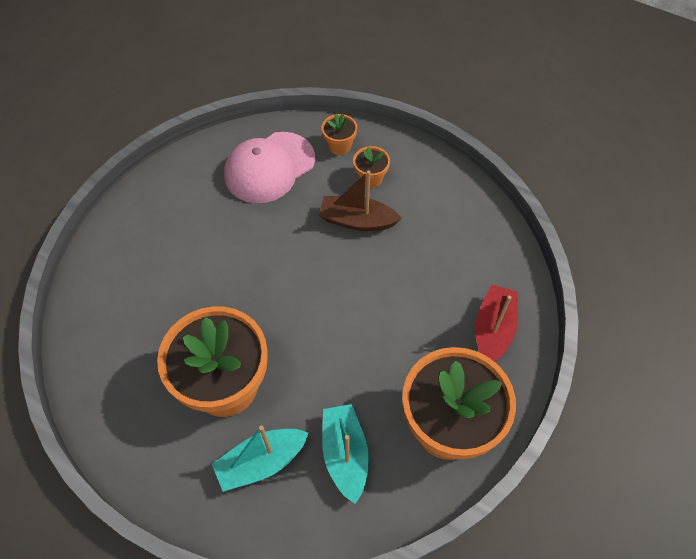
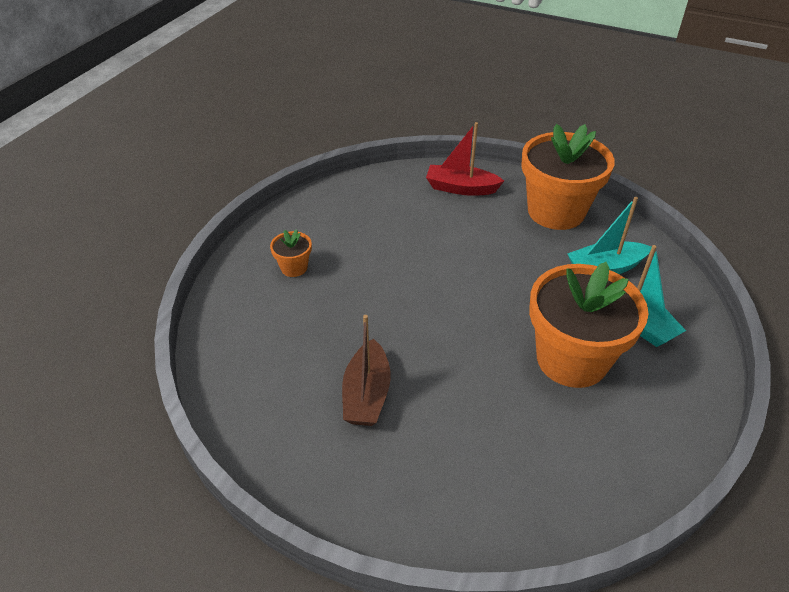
camera: 95 degrees left, 15 degrees down
pink cap [224,132,315,203] -> none
brown boat [319,171,402,231] -> brown boat moved to [342,315,391,426]
orange flower pot [321,114,357,155] -> none

